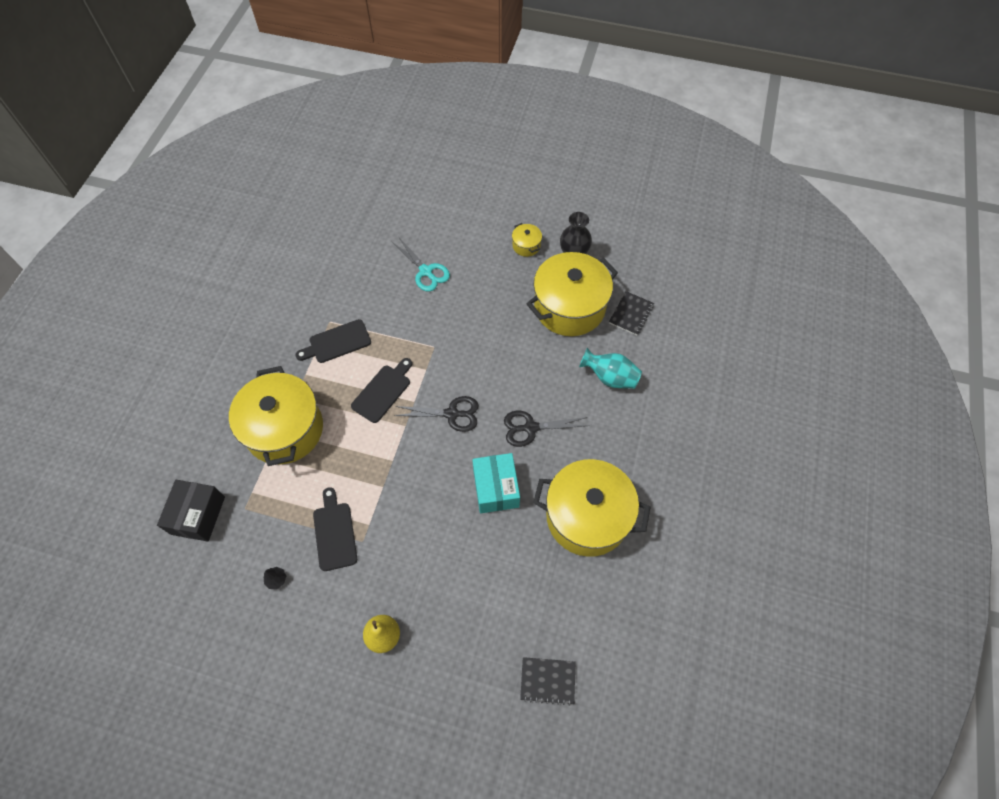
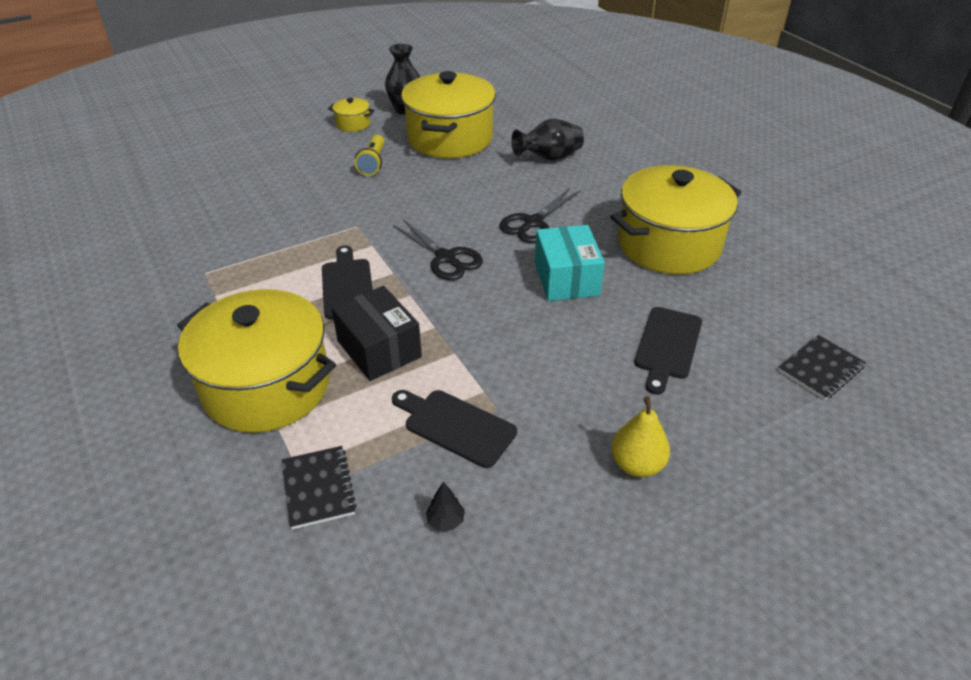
camera: 45 degrees left, 20 degrees down
black box [157,480,225,542] -> black box moved to [332,286,422,381]
black cutting board [295,319,371,363] -> black cutting board moved to [634,307,702,395]
turquoise scissors [392,238,450,292] -> none
black scissors [394,396,478,432] -> black scissors turned 90 degrees clockwise [393,219,483,280]
turquoise box [472,453,520,513] -> turquoise box turned 45 degrees clockwise [535,225,605,301]
turquoise vase [579,348,642,389] -> black vase [511,119,584,161]
black notebook [609,291,654,335] -> black notebook moved to [282,446,357,529]
none -> yellow flashlight [355,135,385,176]

